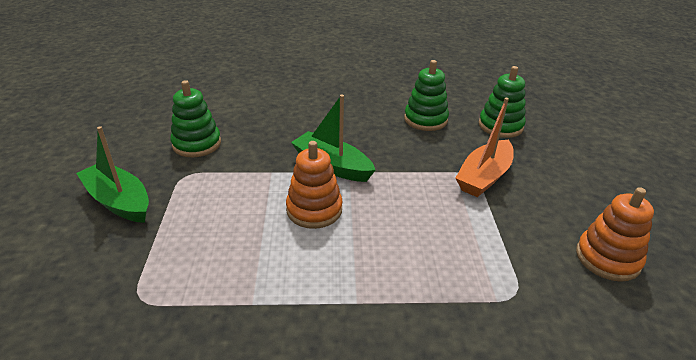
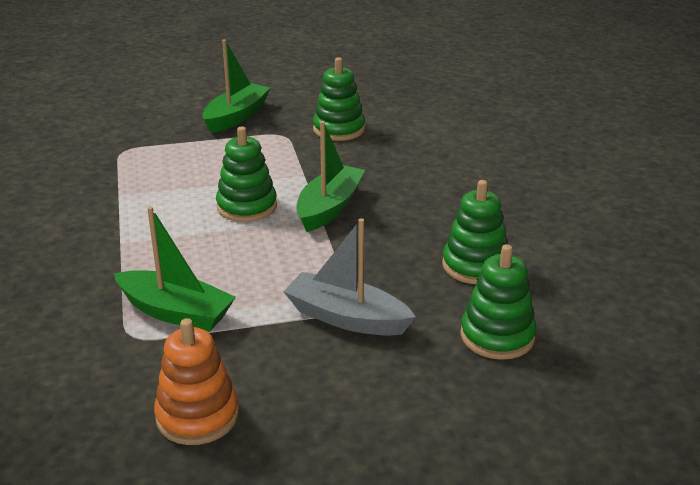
camera: 80 degrees right, 5 degrees down
orange stacking toy [286,141,343,229] -> green stacking toy [216,126,277,222]
orange boat [455,98,514,197] -> grey boat [284,218,416,336]
none -> green boat [114,206,236,332]

